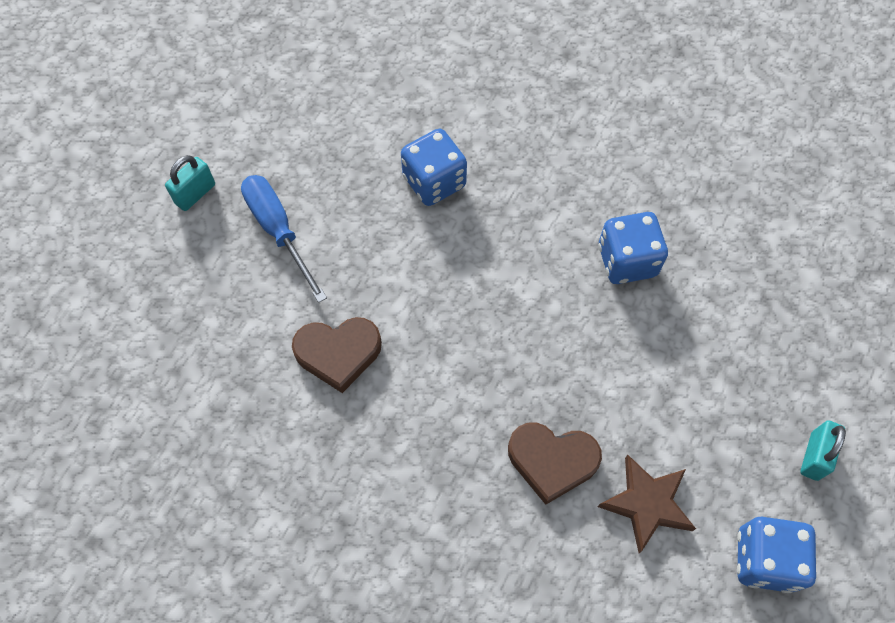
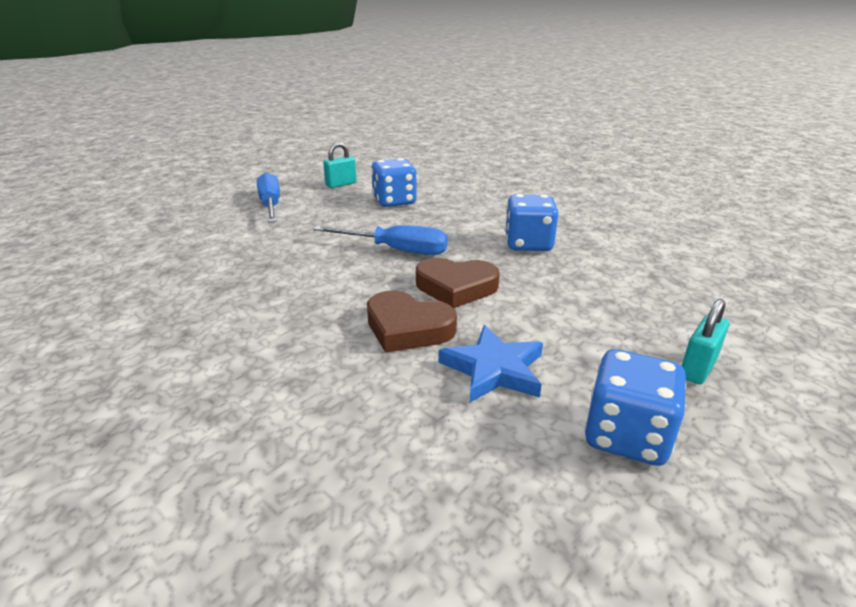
camera: 15 degrees right, 35 degrees down
turquoise padlock [165,155,215,211] -> turquoise padlock moved to [323,142,357,188]
brown heart [292,317,382,393] -> brown heart moved to [416,258,500,308]
brown star [598,455,696,553] -> blue star [439,325,543,402]
none -> blue screwdriver [313,225,448,255]

